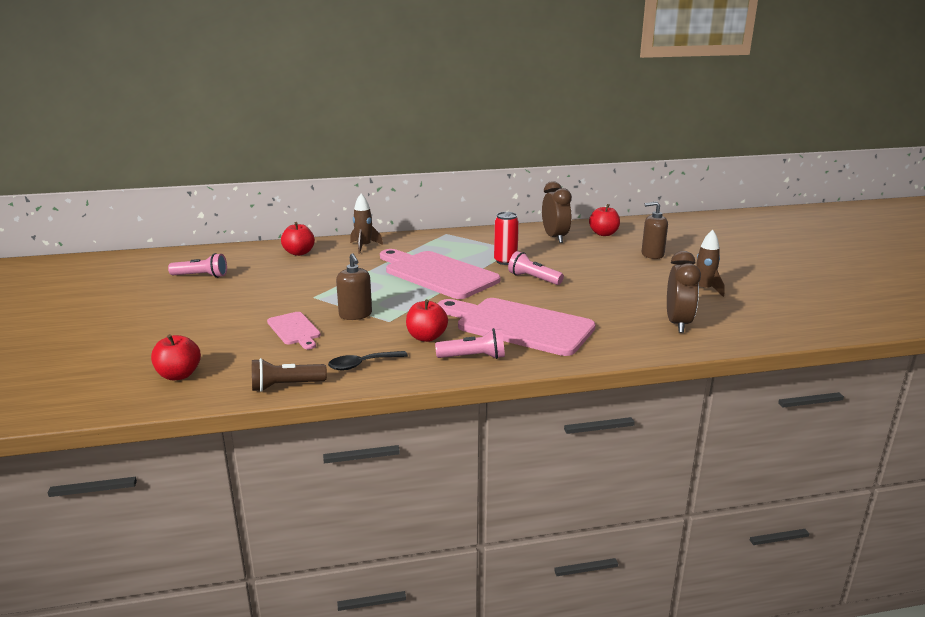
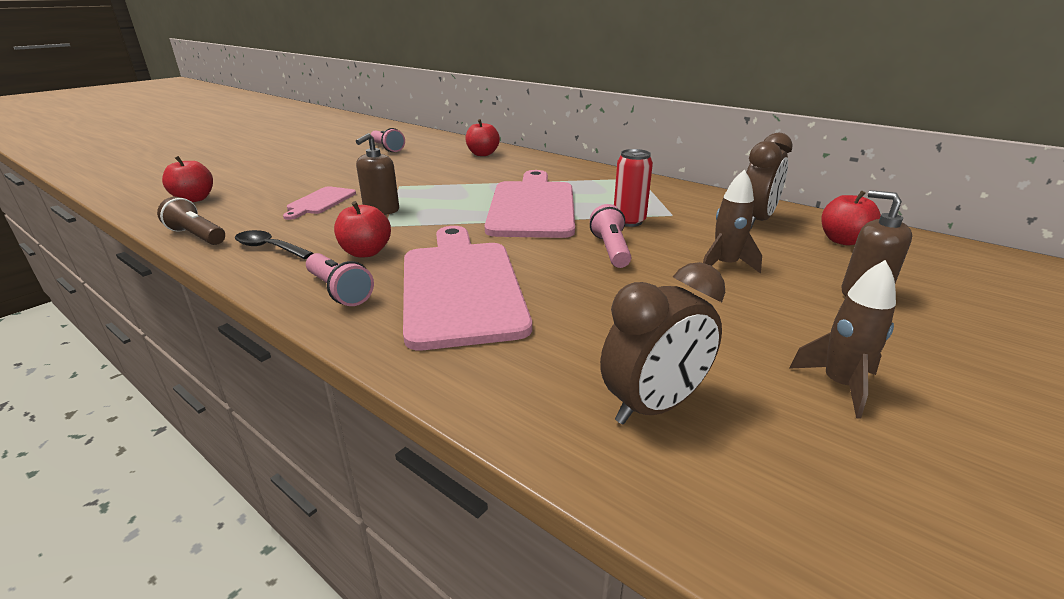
camera: 50 degrees right, 5 degrees up
brown rocket [350,194,383,254] -> brown rocket moved to [703,170,762,274]

